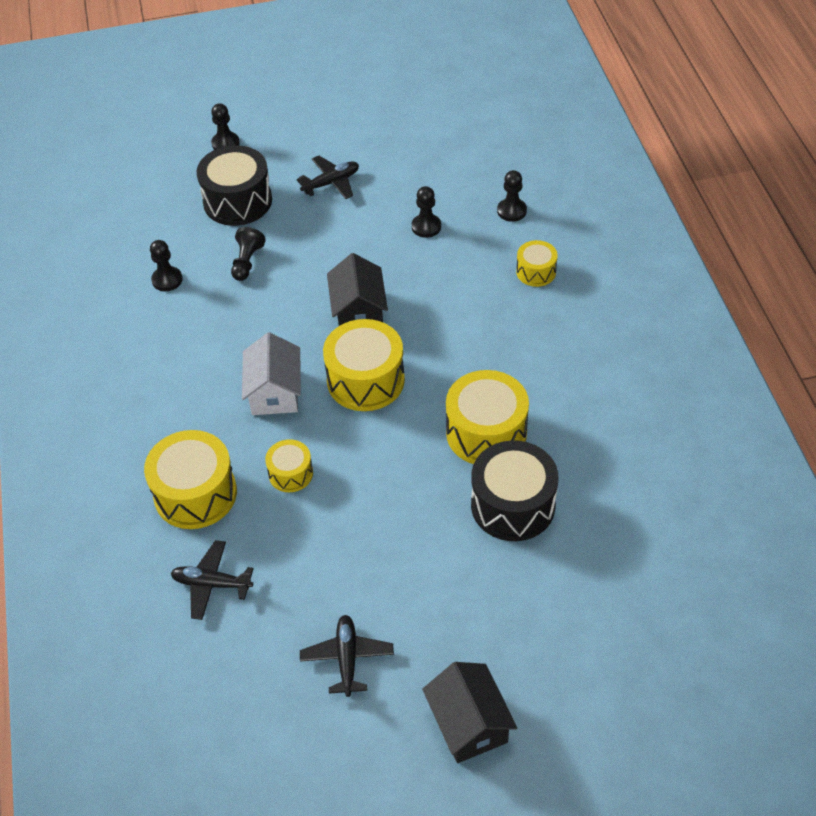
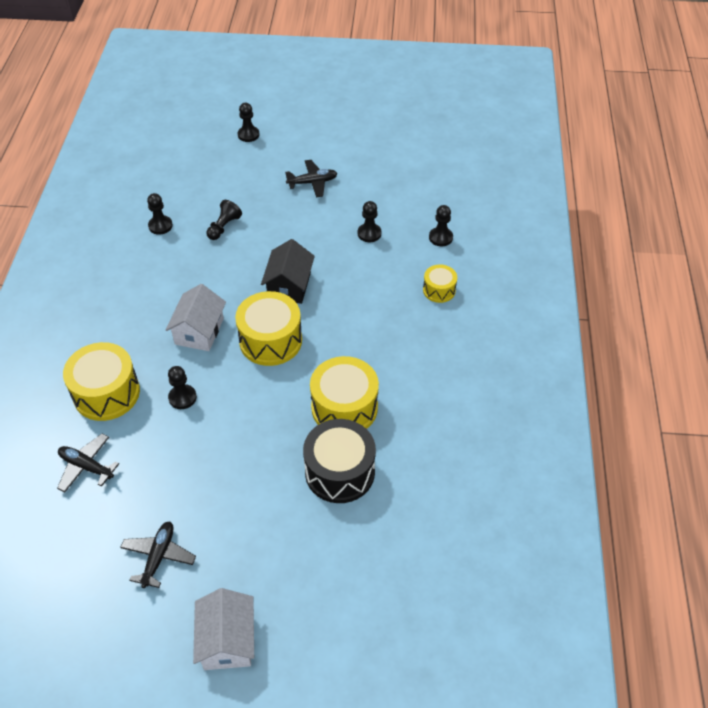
camera: 15 degrees right, 0 degrees up
black drum [197,145,272,226] -> none
yellow drum [265,439,313,492] -> black pawn [168,366,197,409]
black house [422,662,517,763] -> white house [193,588,254,670]

